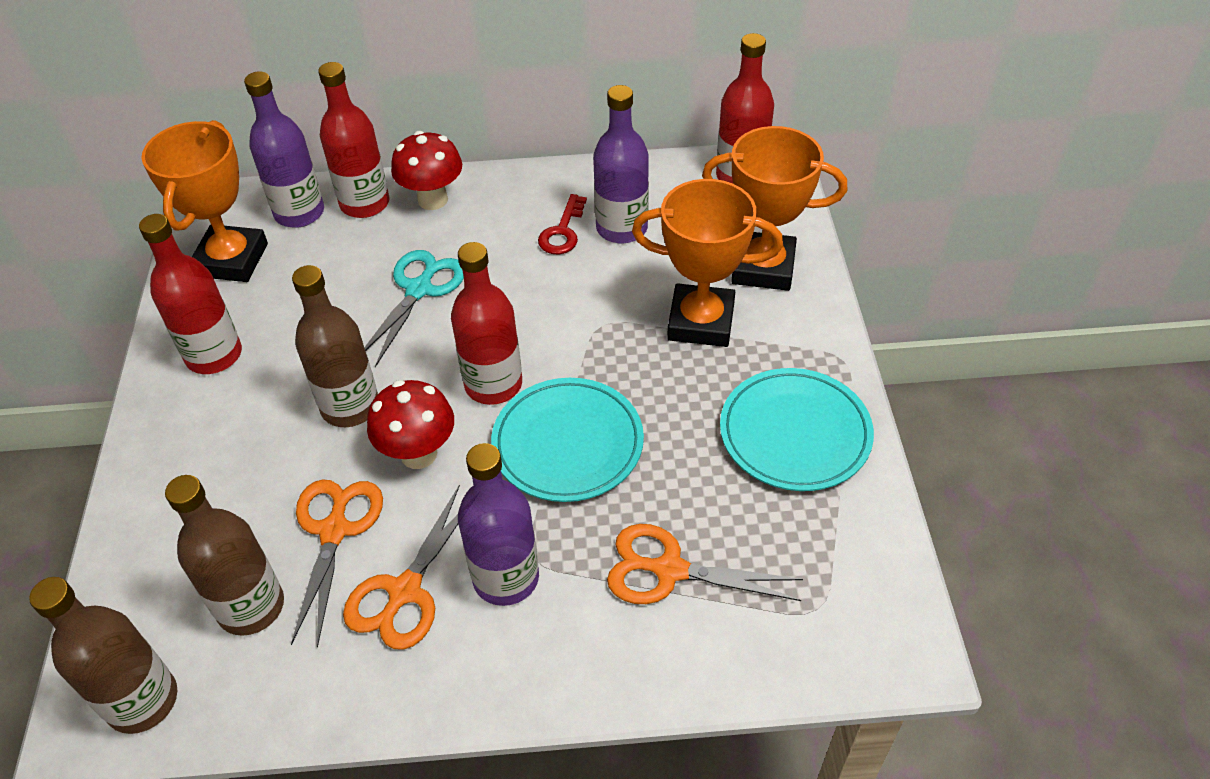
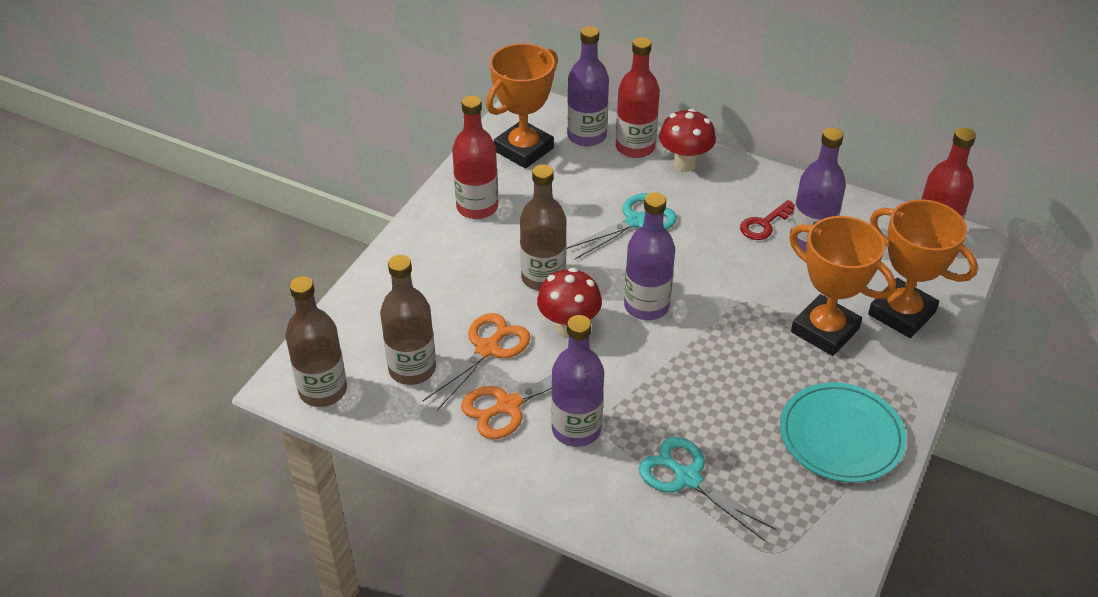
camera: 30 degrees right, 5 degrees down
red bottle [451,242,522,405] -> purple bottle [624,192,675,320]
turquoise plate [491,378,644,502] -> none
orange scissors [607,524,803,604] -> turquoise scissors [639,437,777,541]

